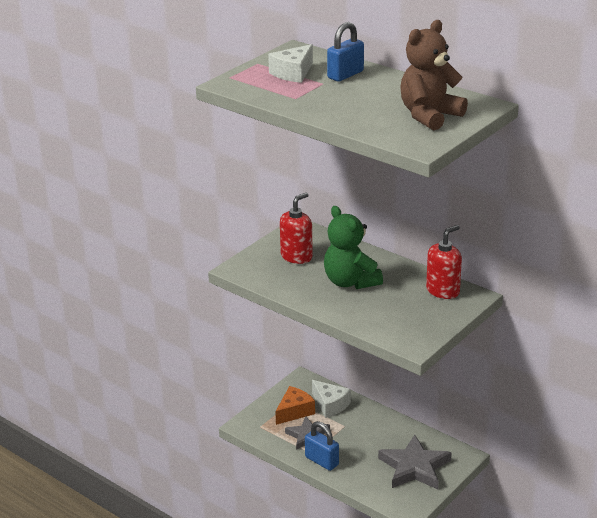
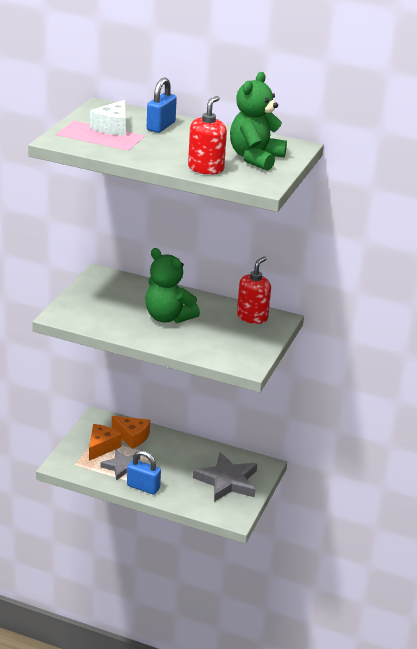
camera: 20 degrees left, 0 degrees up
red soap dispenser [280,193,313,264] -> red soap dispenser moved to [188,96,227,175]
white cheese [312,380,351,418] -> orange cheese [112,416,150,449]
brown teddy bear [400,20,468,130] -> green teddy bear [230,72,287,171]

